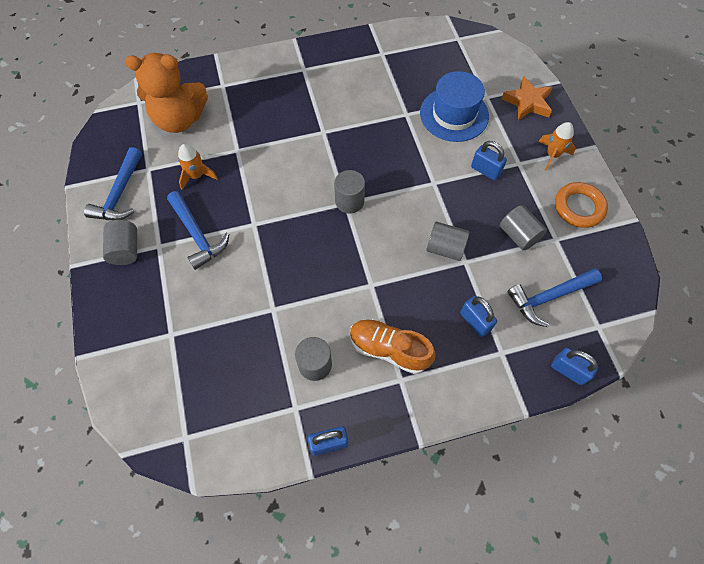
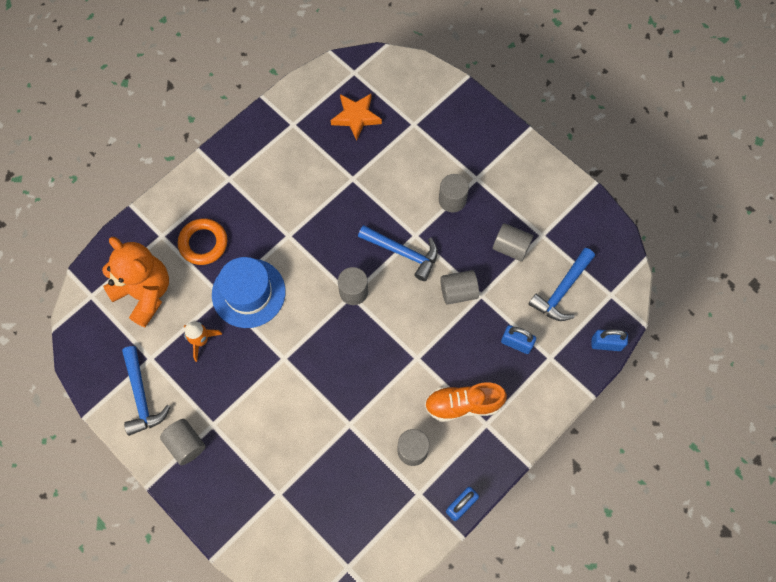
camera: 30 degrees left, 5 degrees up
orange teddy bear [125,53,208,133] -> orange teddy bear turned 105 degrees counterclockwise [102,237,169,327]
blue hammer [167,191,229,270] -> blue hammer moved to [358,225,438,281]
blue hat [420,71,489,142] -> blue hat moved to [212,257,286,328]
blue padlock [471,141,507,181] -> grey cylinder [439,174,469,213]
orange star [501,76,553,121] -> orange star moved to [331,94,382,140]
orange rocket [538,122,576,171] -> none
orange ring [555,182,608,228] -> orange ring moved to [178,218,227,265]

